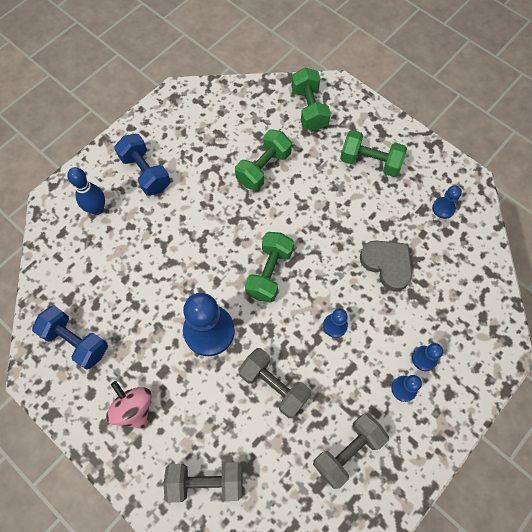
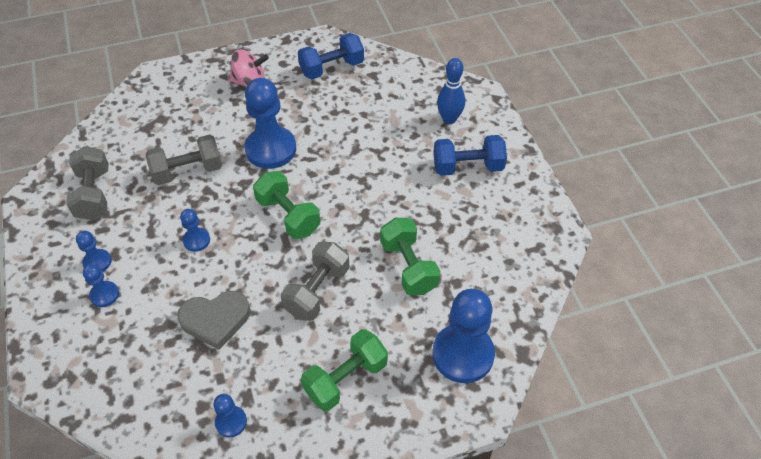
camera: 120 degrees right, 15 degrees down
grey dumbbell [164,462,243,503] -> grey dumbbell moved to [281,241,350,321]
green dumbbell [291,68,331,131] -> blue pawn [432,289,495,383]

